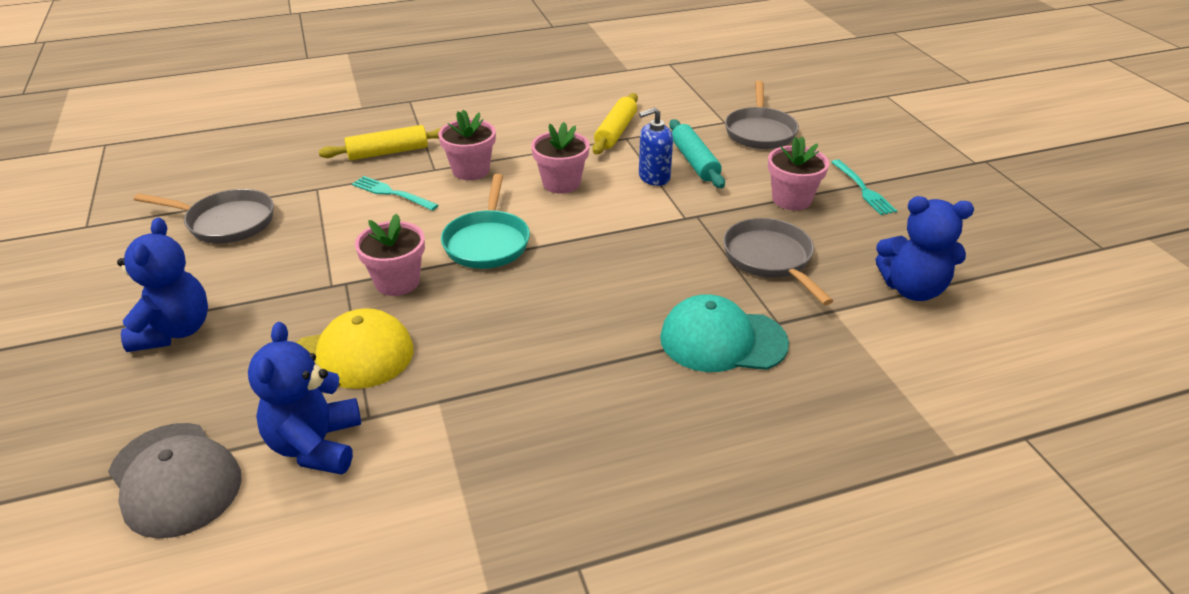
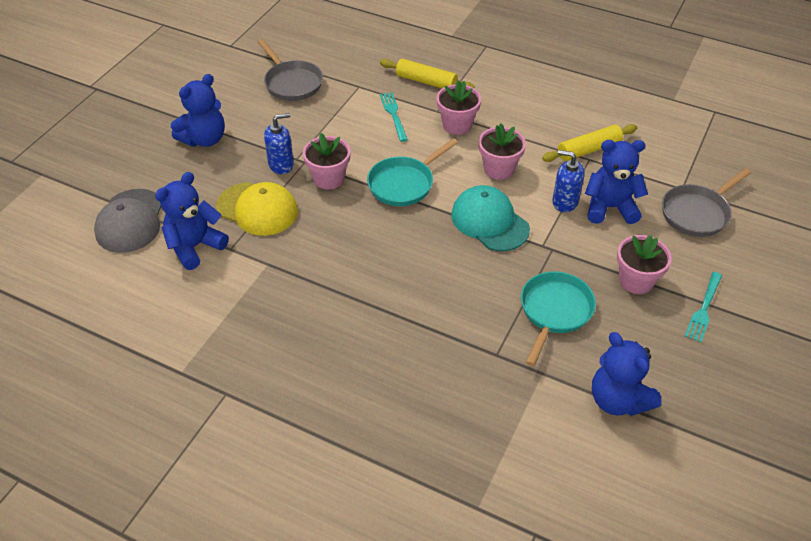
camera: 45 degrees right, 10 degrees up
turquoise cap [660,294,789,372] -> turquoise cap moved to [451,185,530,251]
turquoise rolling pin [669,119,725,188] -> blue teddy bear [585,140,648,224]
grey pan [723,218,833,305] -> turquoise pan [521,271,596,366]
none -> blue soap dispenser [264,113,294,174]

